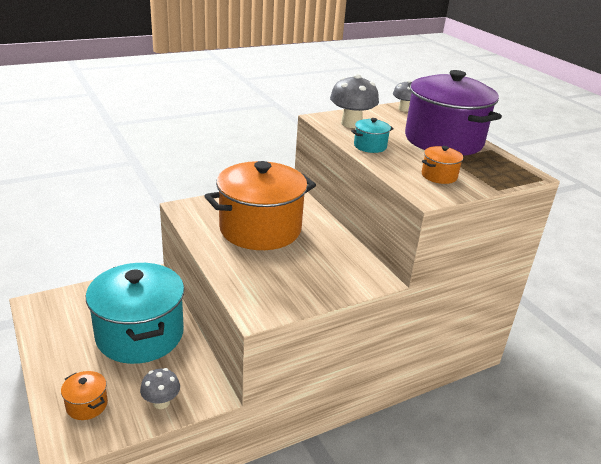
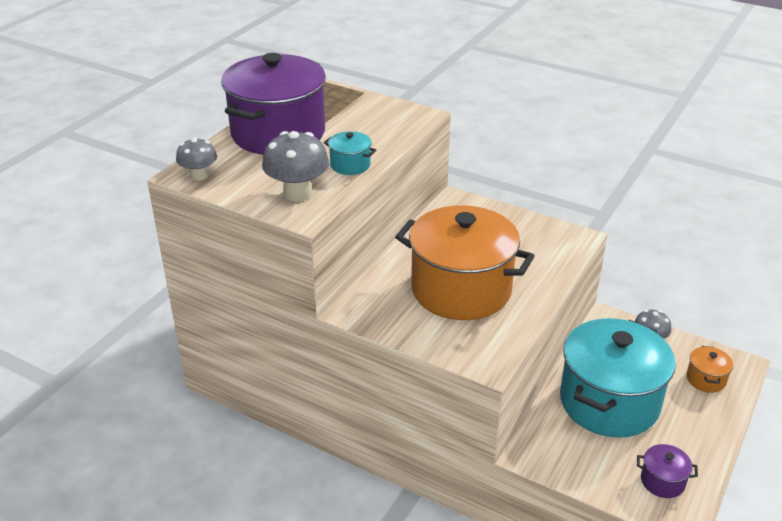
camera: 120 degrees left, 5 degrees up
orange pot [422,146,464,184] -> none
none -> purple pot [637,444,698,498]

